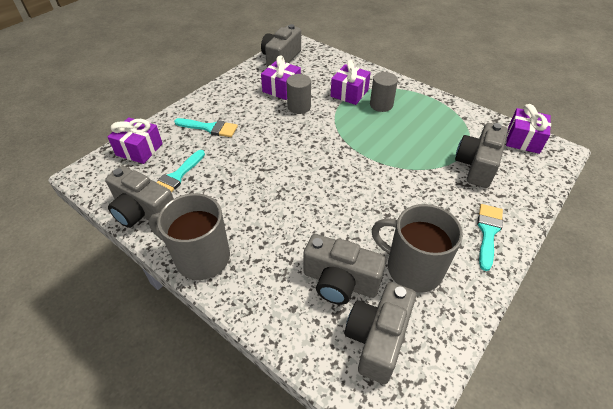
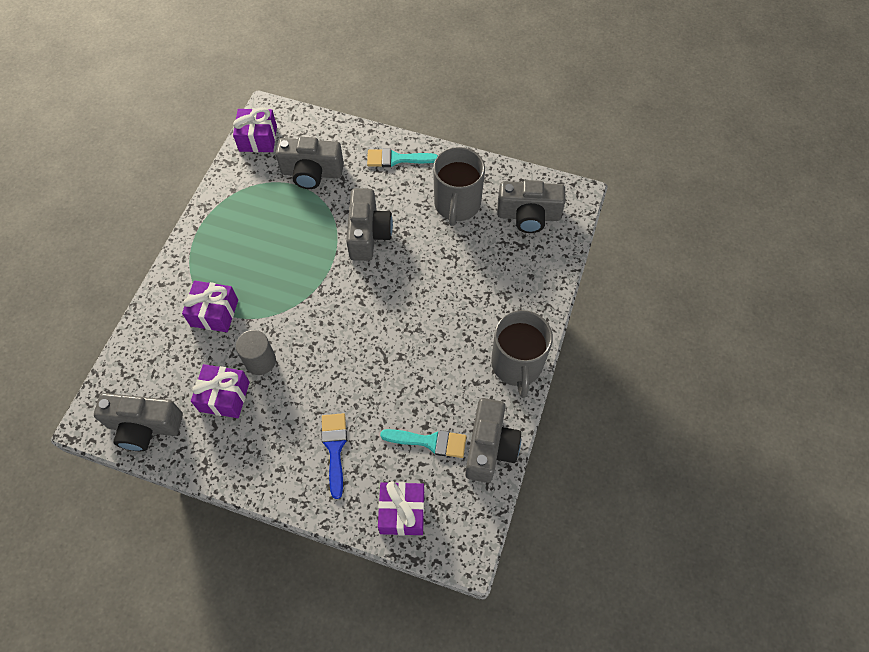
camera: 110 degrees left, 15 degrees up
turquoise brush [174,118,238,137] -> blue brush [321,413,347,499]
grey camera [303,234,386,305] -> grey camera moved to [346,188,393,261]
grey cylinder [370,72,398,112] -> none

